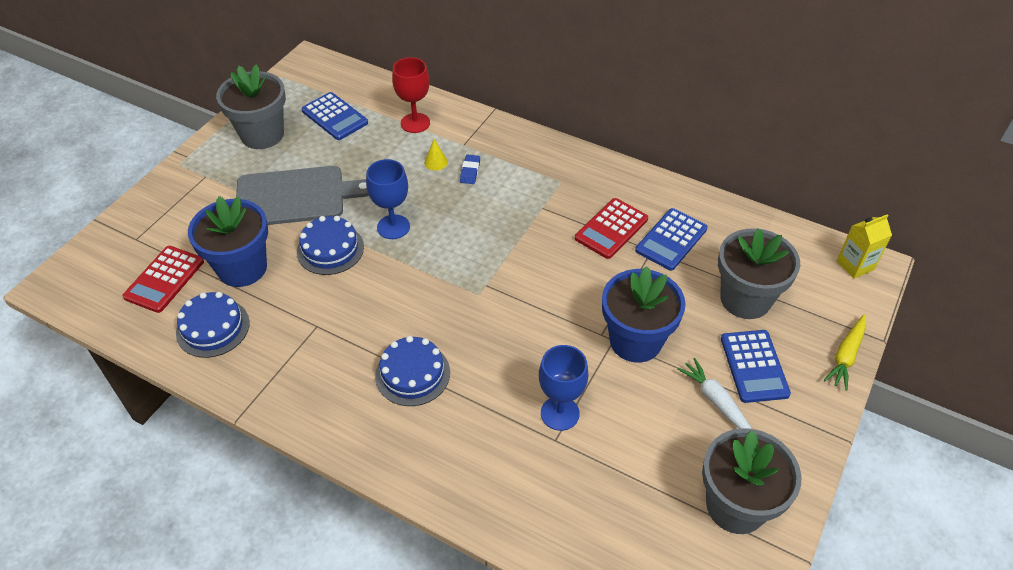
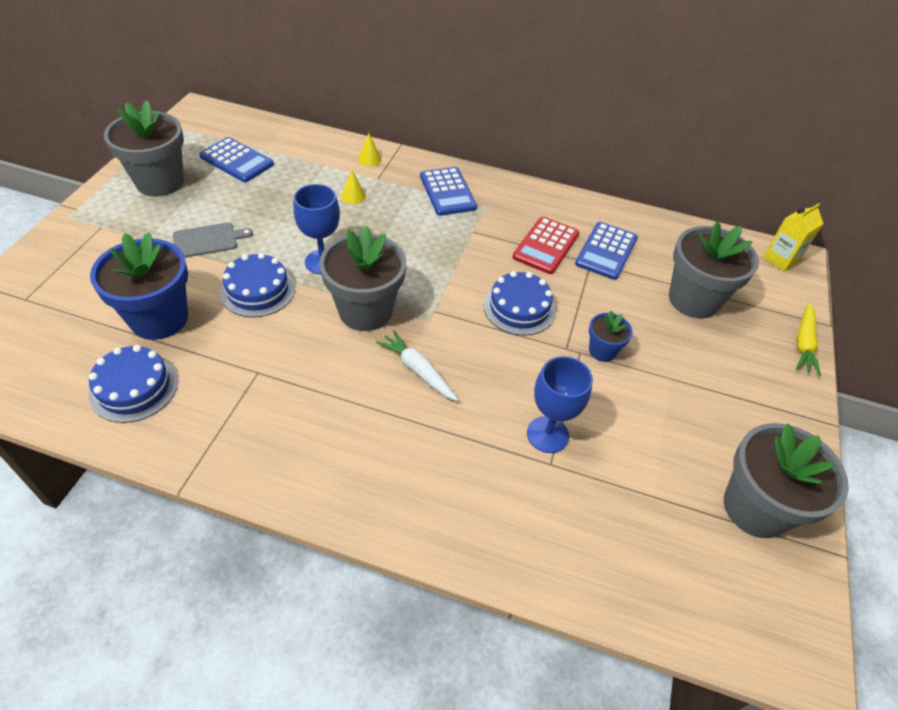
camera: 15 degrees left, 0 degrees up
red calculator [122,246,204,313] -> none
grey cutting board [236,166,369,225] -> grey cutting board [173,222,253,258], size x0.51
blue cake [375,336,450,406] -> blue cake moved to [483,271,556,335]
red goblet [392,57,430,133] -> none
blue eraser [460,155,480,184] -> none
blue flower pot [602,266,686,363] -> blue flower pot [589,311,633,362], size x0.50
white carrot [677,358,752,429] -> white carrot moved to [376,330,458,401]
blue calculator [721,330,791,403] -> blue calculator moved to [420,167,477,216]
none -> grey flower pot [319,226,406,331]
none -> yellow cone [358,133,381,166]

